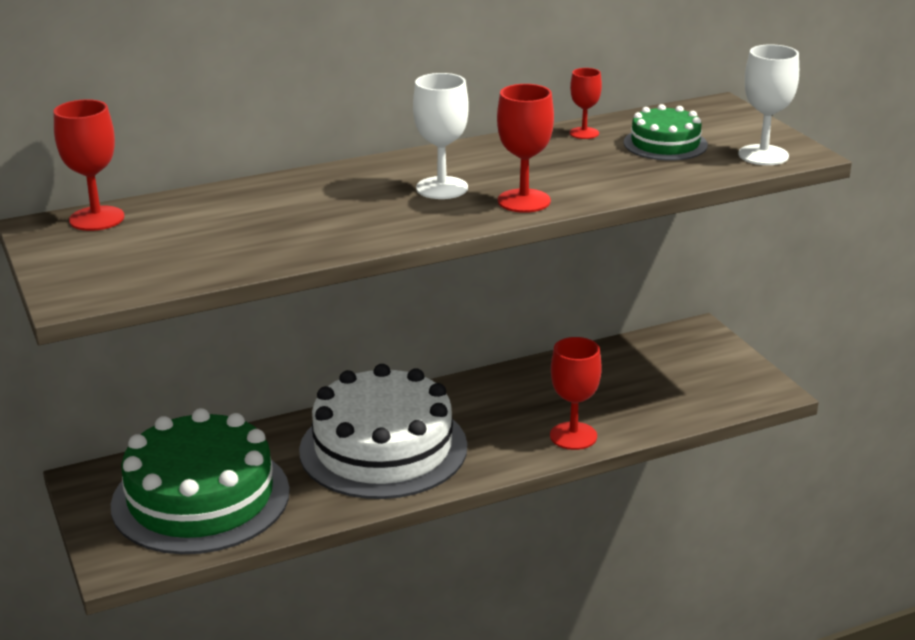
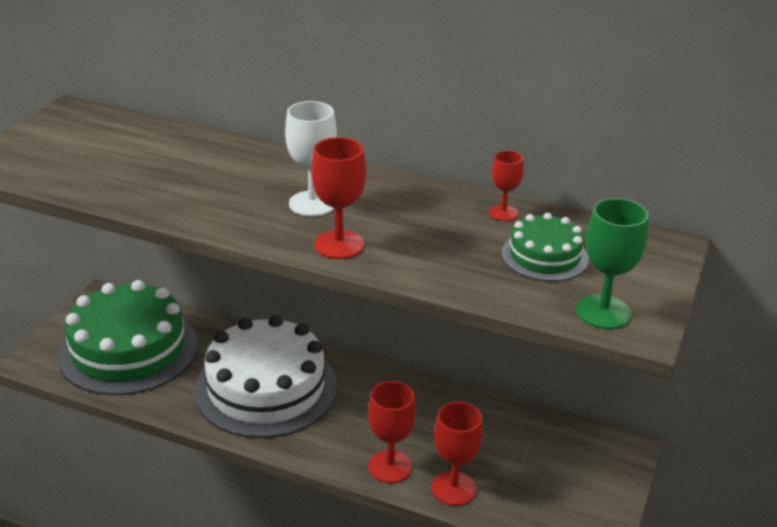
camera: 45 degrees right, 5 degrees up
red goblet [53,99,124,231] -> red goblet moved to [432,402,483,506]
white goblet [738,44,799,165] -> green goblet [576,198,649,329]

